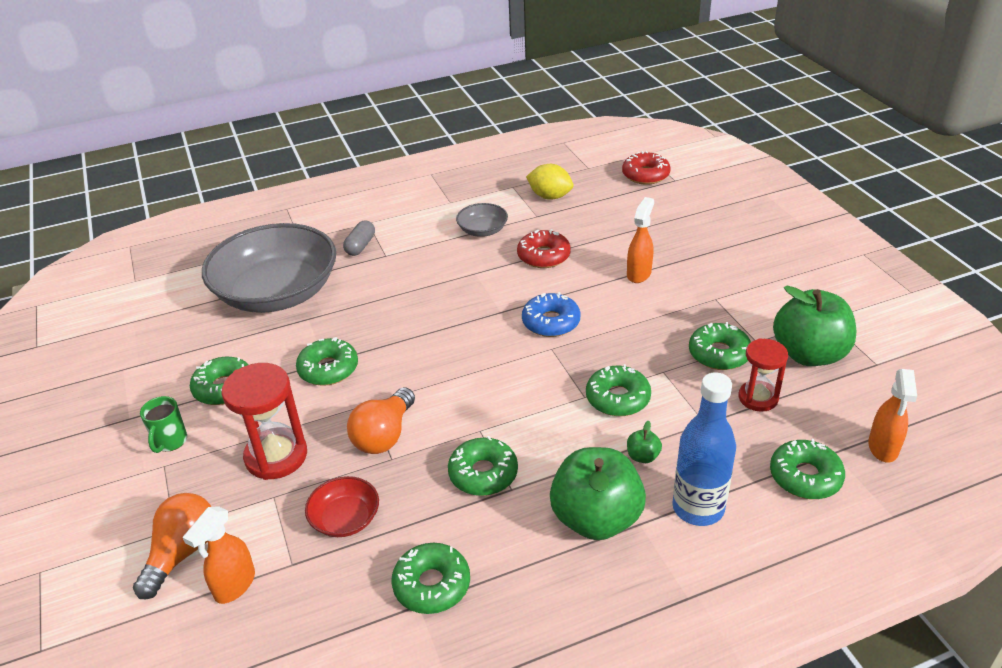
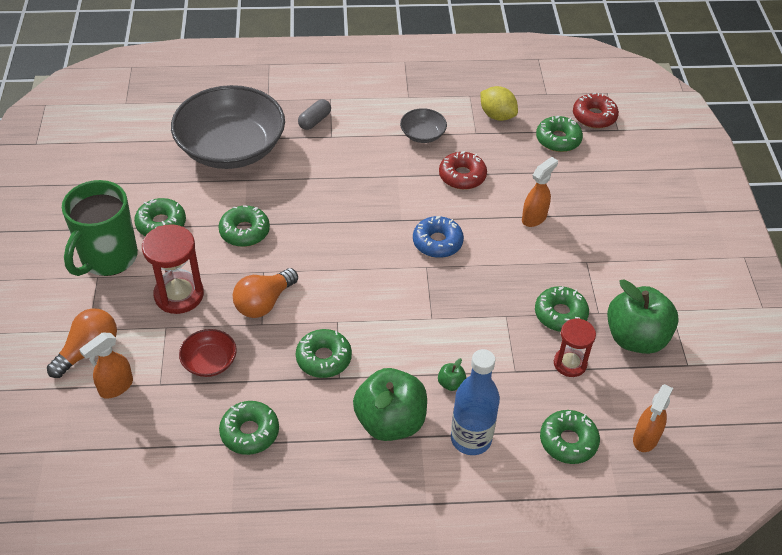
camera: 15 degrees right, 10 degrees up
green mug [140,396,187,453] -> green mug [62,180,138,276], size x2.19
green donut [586,364,651,416] -> green donut moved to [536,116,583,152]

